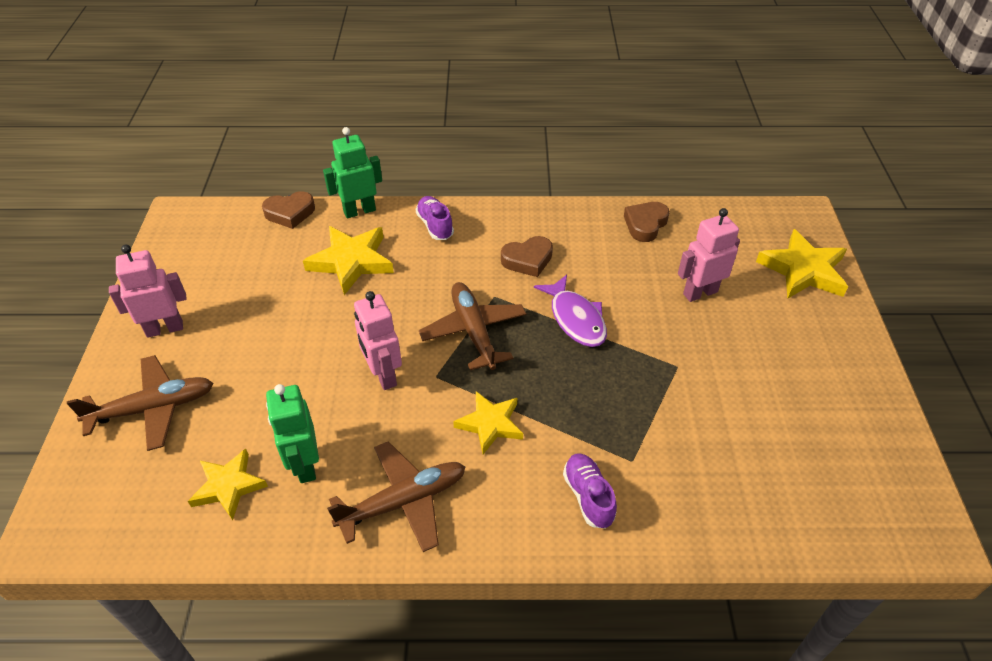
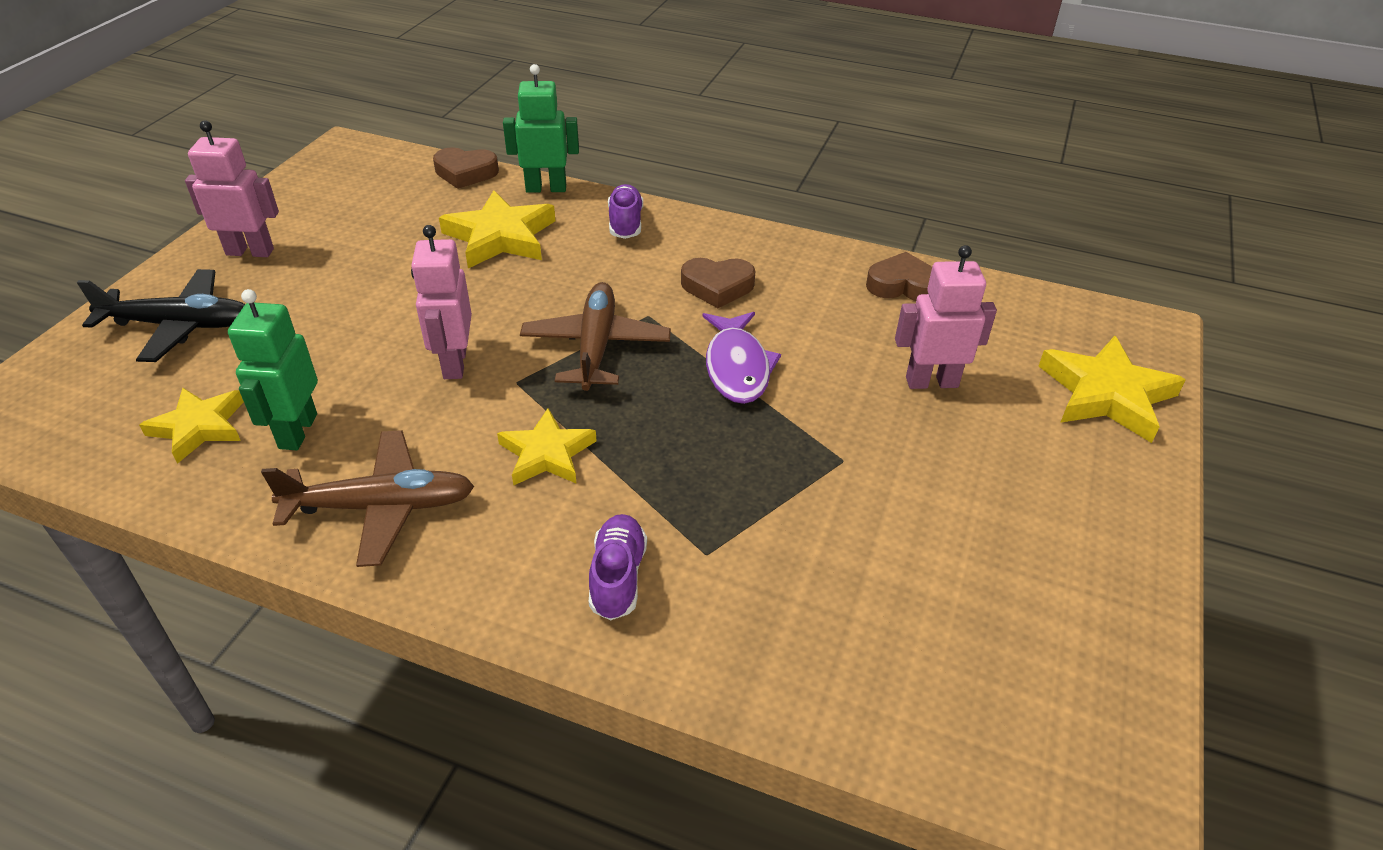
camera: 20 degrees right, 5 degrees down
brown plane [67,355,213,451] -> black plane [77,269,245,362]
brown heart [624,202,670,242] -> brown heart turned 45 degrees clockwise [866,252,932,301]

